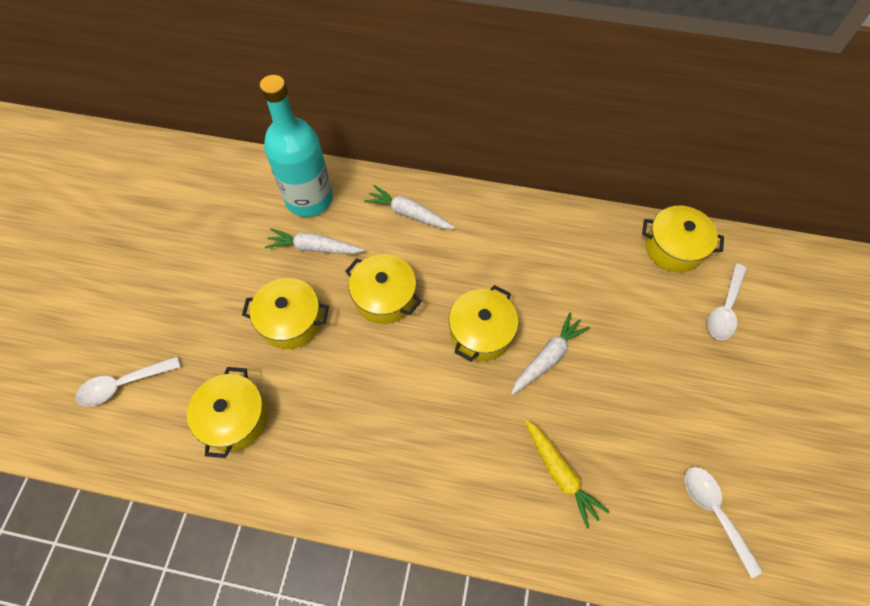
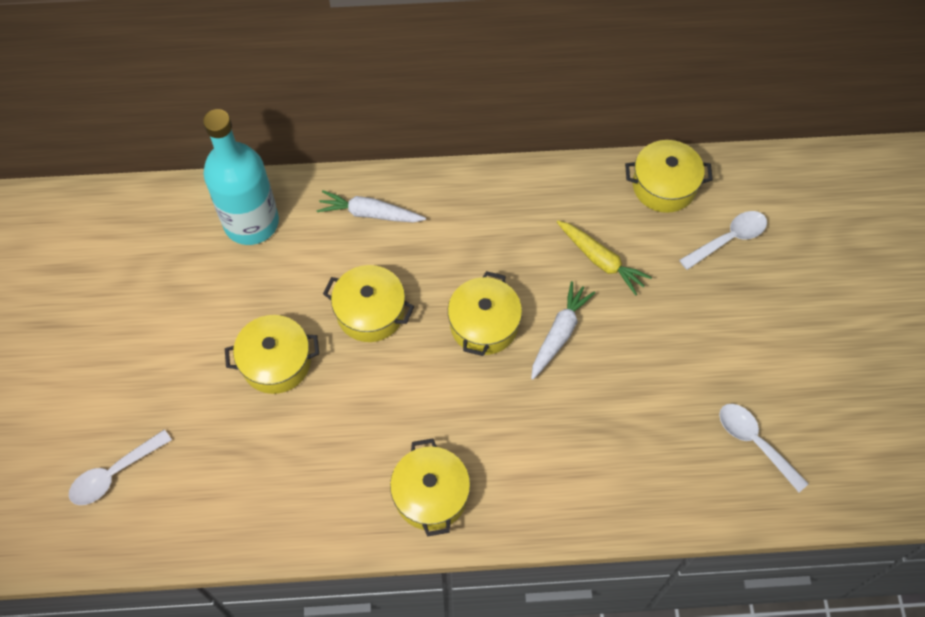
camera: 15 degrees left, 0 degrees up
yellow pot [187,367,268,458] -> yellow pot moved to [390,439,470,536]
white carrot [265,228,365,254] -> none
yellow carrot [524,419,609,529] -> yellow carrot moved to [557,221,652,296]
white spoon [707,264,747,340] -> white spoon turned 135 degrees counterclockwise [679,211,767,270]

